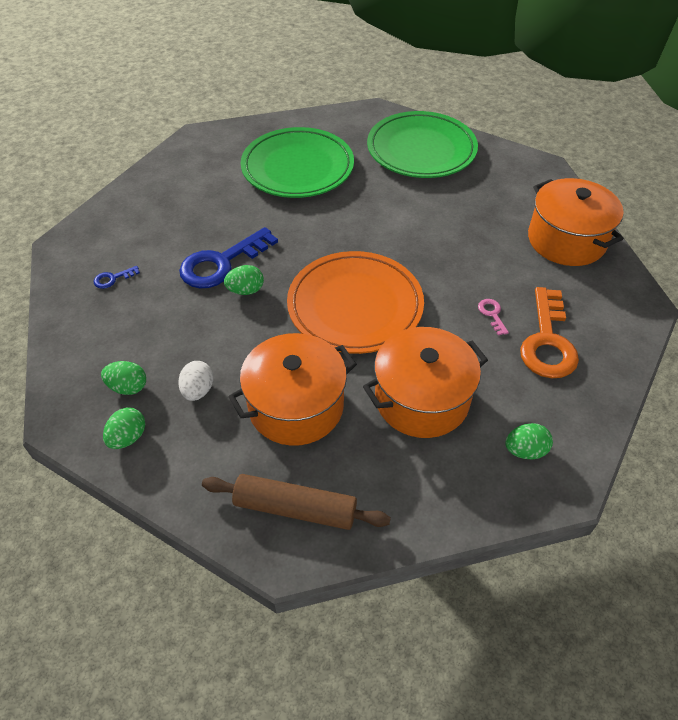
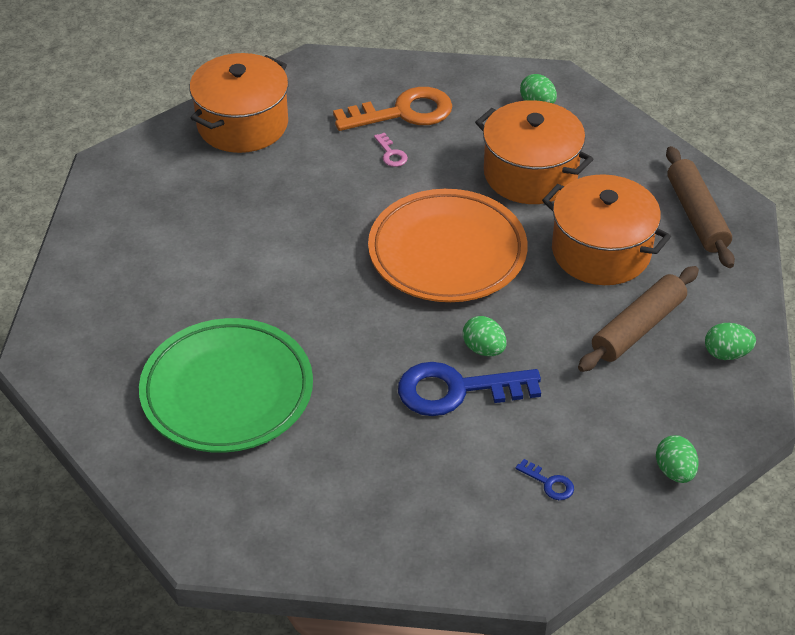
camera: 115 degrees left, 5 degrees down
green egg [101,361,146,395] -> green egg moved to [656,435,699,483]
white egg [178,361,213,401] -> brown rolling pin [578,266,699,372]
blue key [179,227,278,288] -> blue key turned 150 degrees clockwise [398,362,541,416]
green plate [367,111,478,178] -> none
pink key [478,299,509,335] -> pink key turned 75 degrees counterclockwise [374,133,408,167]

